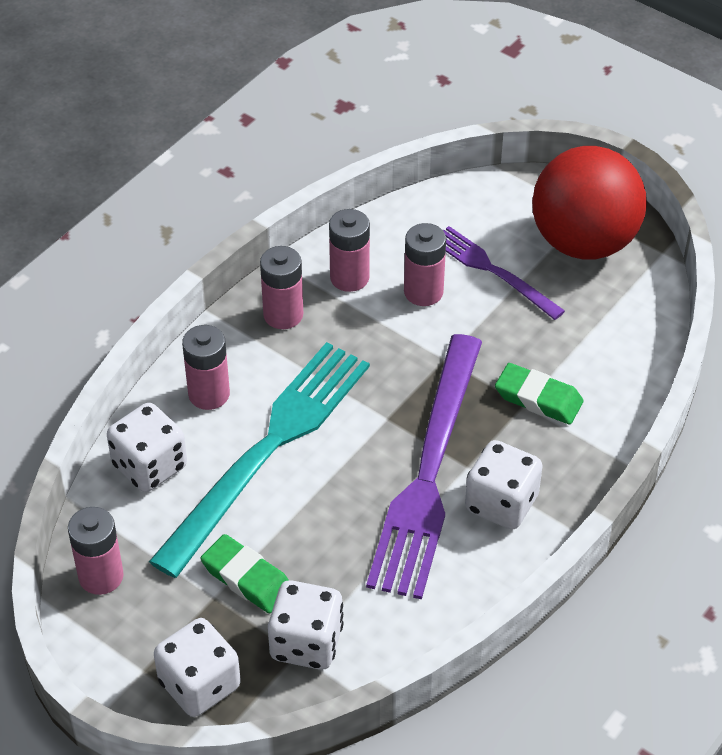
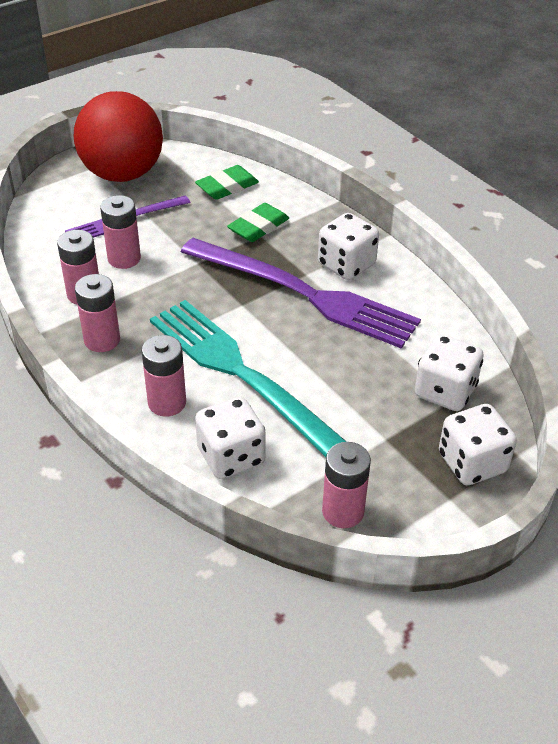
camera: 75 degrees left, 5 degrees down
green eraser [201,534,289,613] -> green eraser moved to [195,165,259,200]

